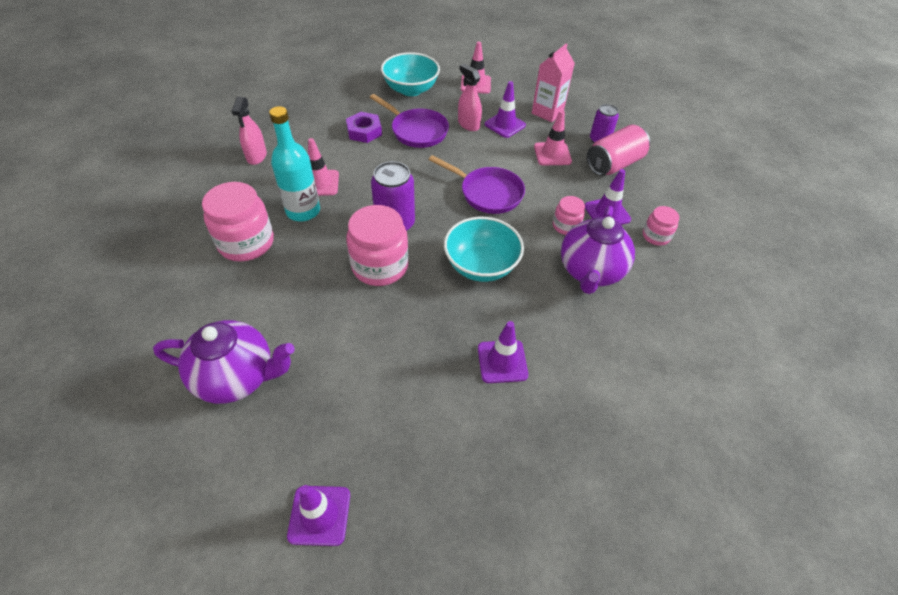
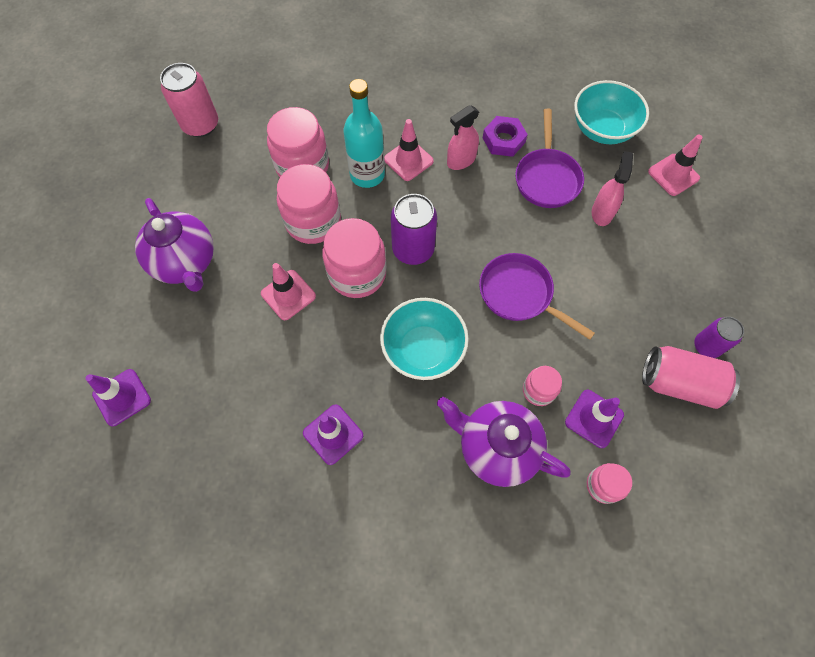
camera: 55 degrees right, 15 degrees up
pink spray bottle [231,97,267,165] -> pink spray bottle moved to [447,105,479,170]
purple pan [429,155,525,214] -> purple pan turned 135 degrees clockwise [479,253,595,340]
purple traffic cone [485,81,526,138] -> none
pink carton [532,44,575,122] -> none
pink traffic cone [534,110,572,166] -> pink traffic cone moved to [261,263,316,321]
purple teapot [561,206,635,294] -> purple teapot turned 45 degrees clockwise [437,397,571,487]
none -> pink can [160,63,218,137]
none -> pink jar [277,164,341,244]

